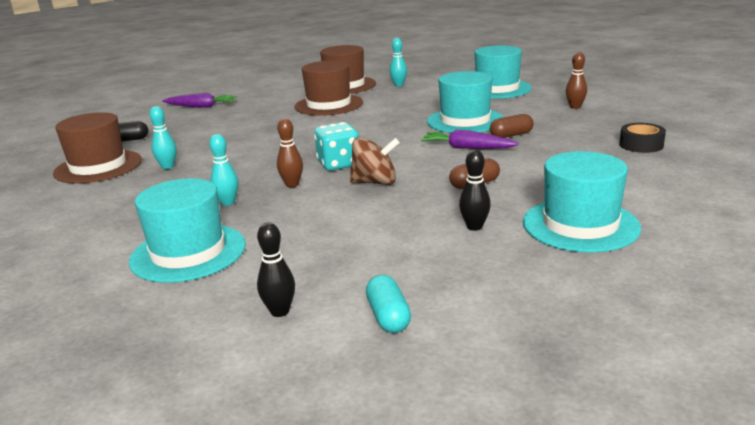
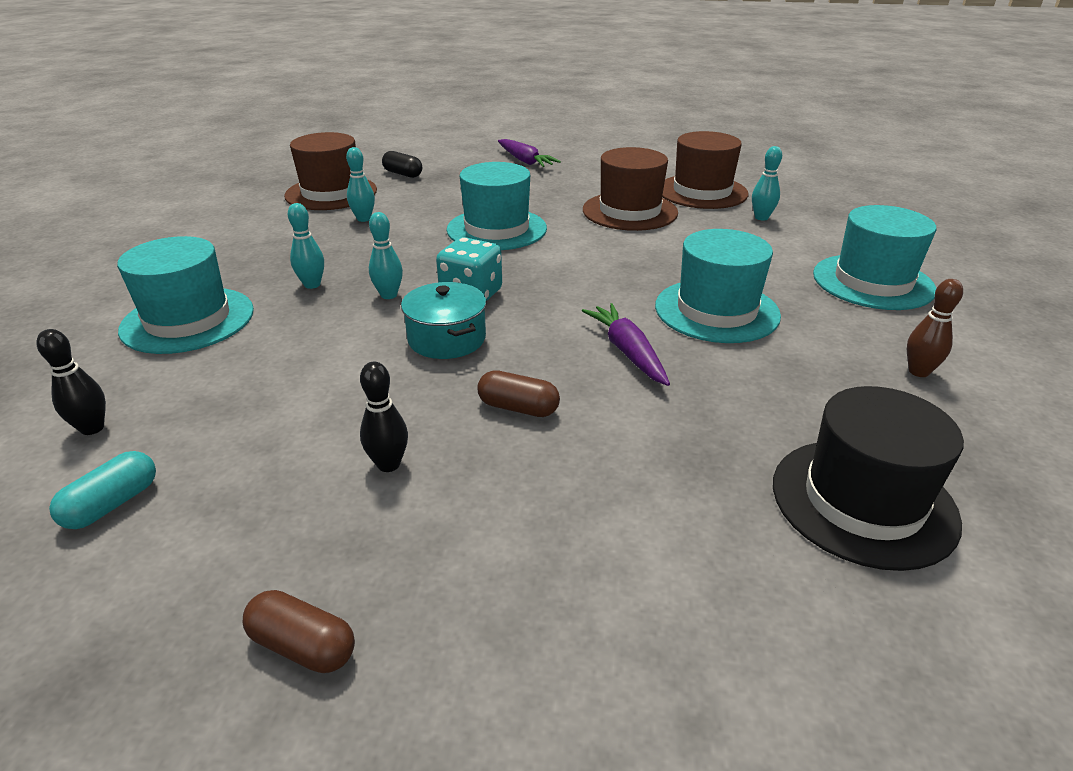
camera: 45 degrees right, 10 degrees up
brown bowling pin [277,119,303,187] -> turquoise bowling pin [369,212,403,299]
brown spinning top [350,137,400,185] -> turquoise pot [401,282,486,359]
brown capsule [490,114,534,138] -> brown capsule moved to [243,590,355,673]
turquoise hat [523,151,641,253] -> turquoise hat moved to [447,162,547,250]
black tape [619,123,666,153] -> black hat [773,386,964,571]

